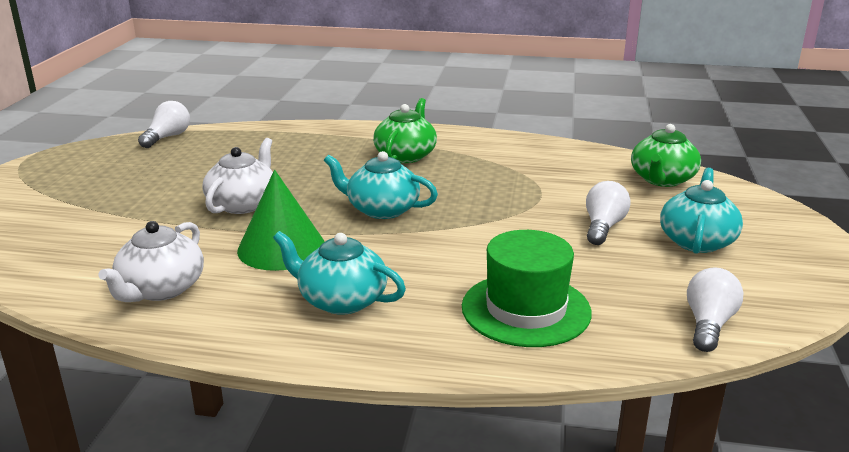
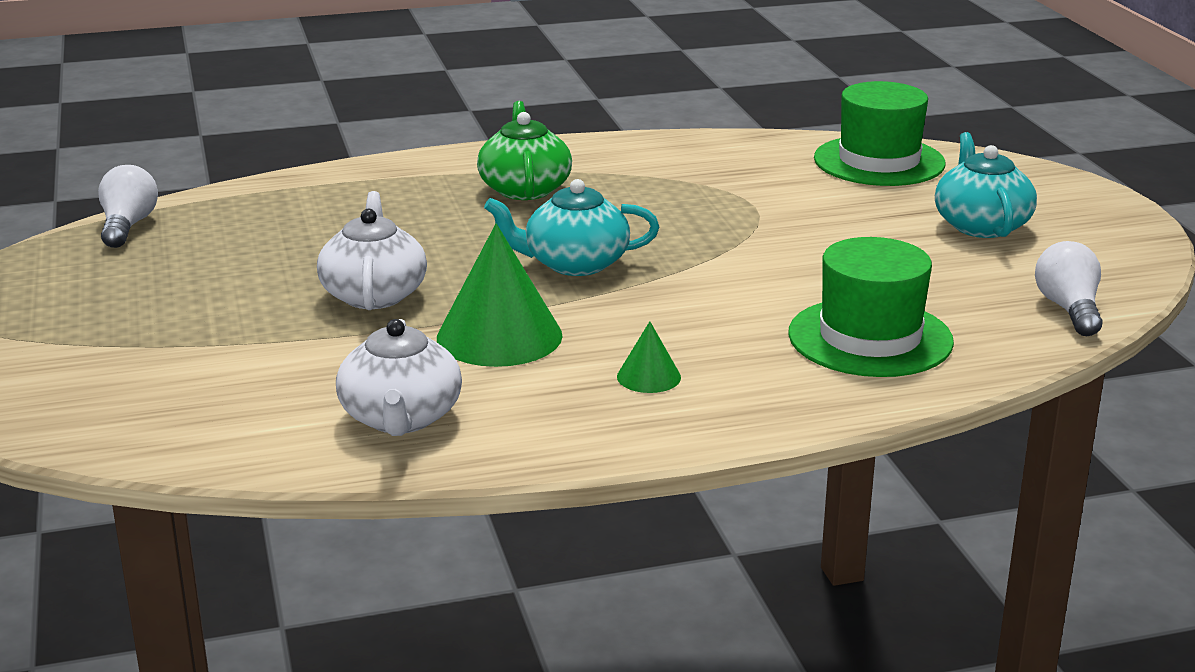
camera: 25 degrees left, 0 degrees up
turquoise teapot [273,231,406,315] -> green cone [617,321,681,393]
white light bulb [586,181,631,245] -> none
green teapot [631,124,701,187] -> green hat [814,81,946,186]

